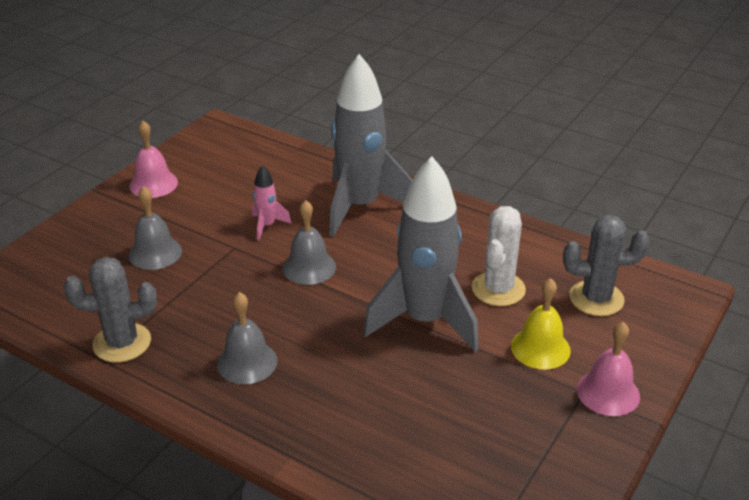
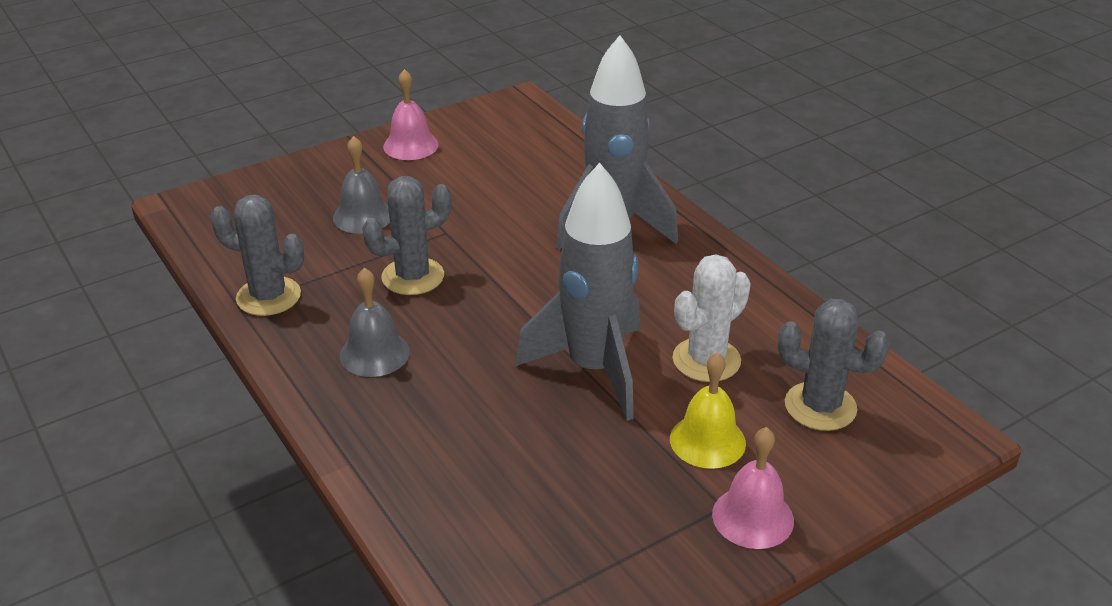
camera: 25 degrees right, 0 degrees up
pink rocket [252,165,292,240] -> none
grey bell [282,200,336,285] -> none
none -> grey cactus [362,176,452,295]

